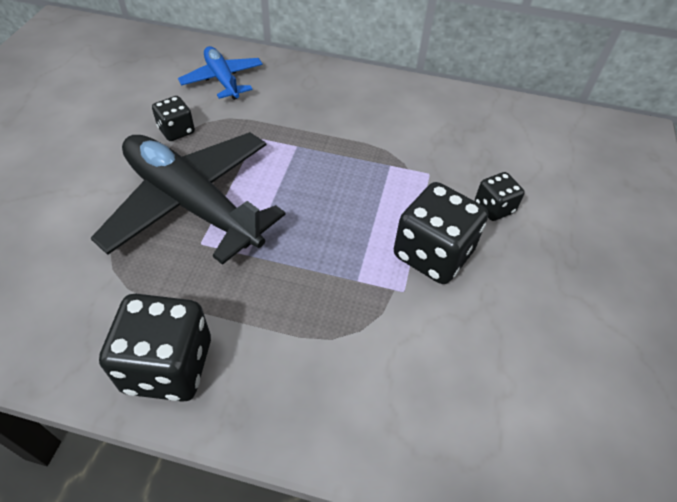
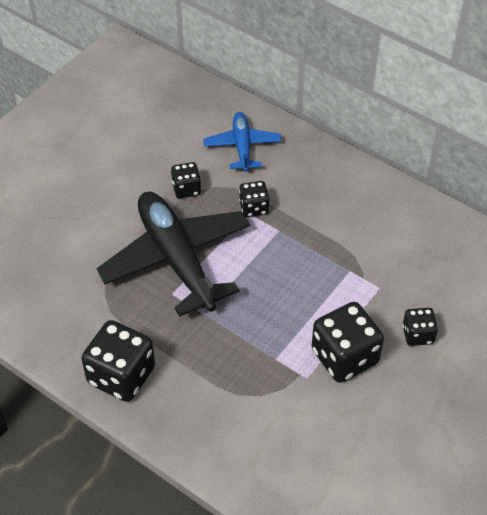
camera: 25 degrees right, 0 degrees up
none -> black dice [239,181,269,217]

